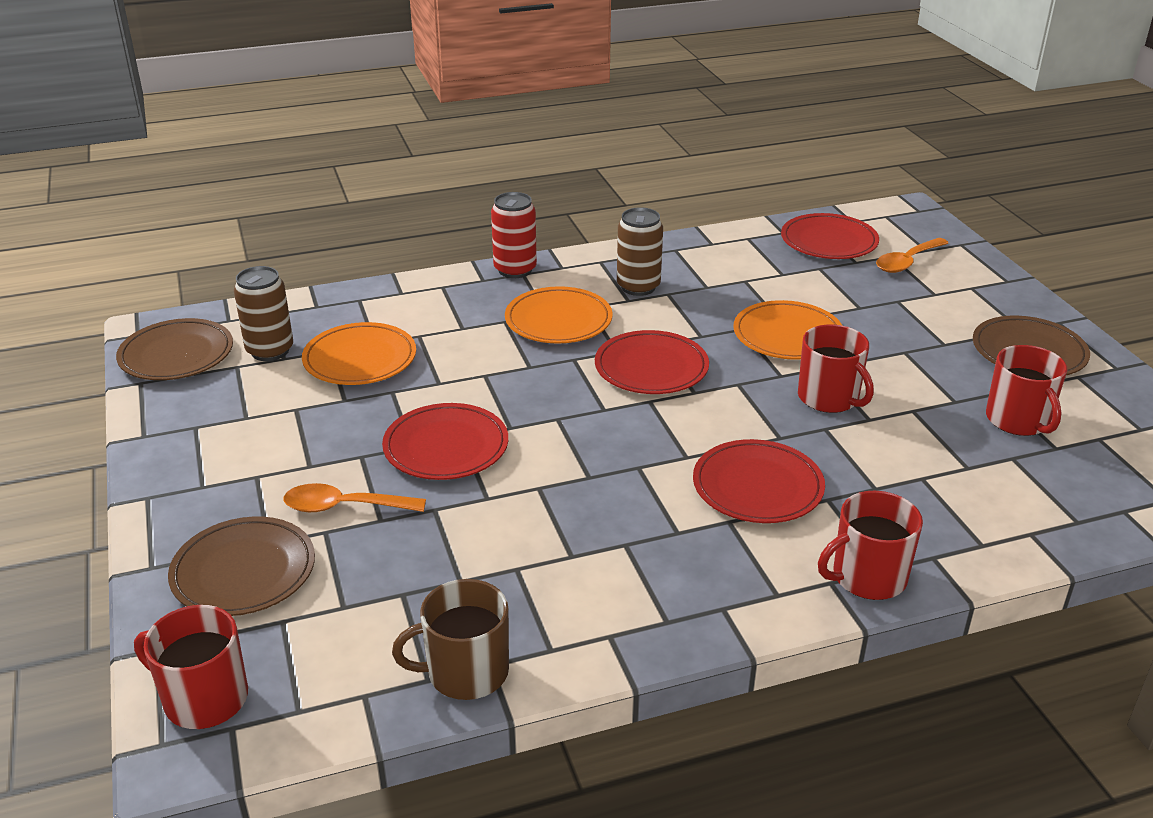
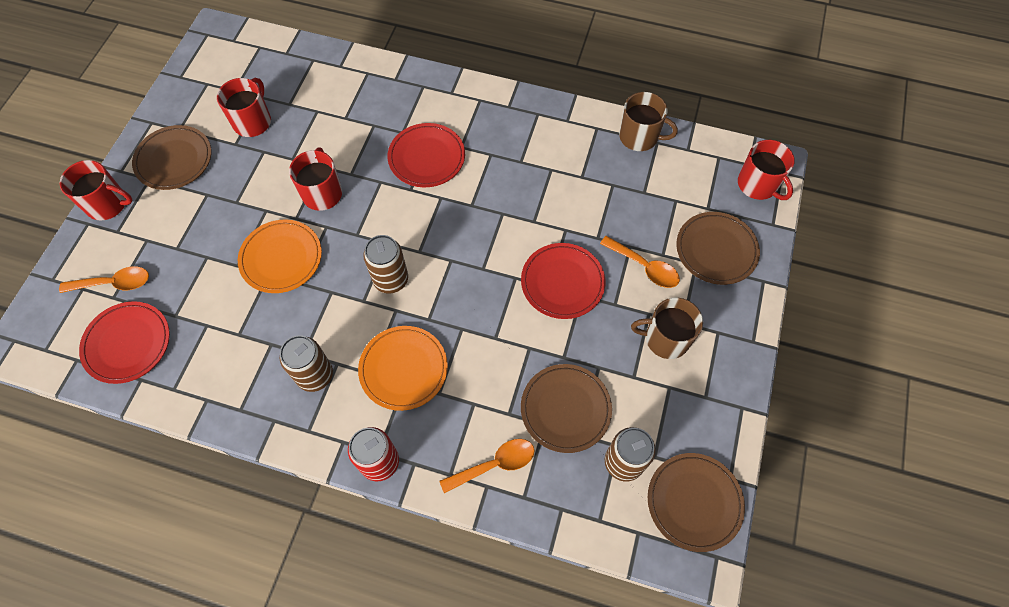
camera: 145 degrees left, 30 degrees up
orange plate [302,322,416,385] -> brown plate [521,364,612,453]
red plate [595,330,709,394] -> brown can [363,235,408,293]
red mug [818,491,923,600] -> red mug moved to [59,160,133,220]
none -> orange spoon [439,439,534,493]
none -> brown mug [631,298,703,359]

